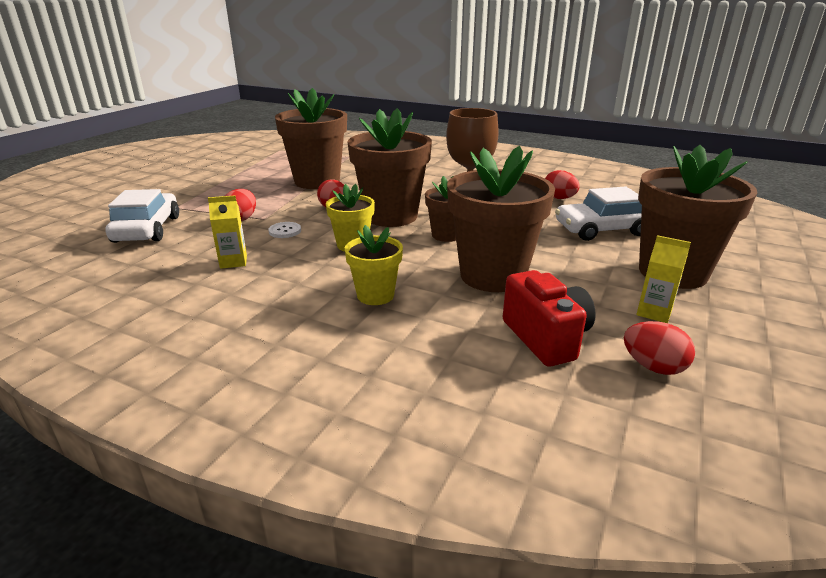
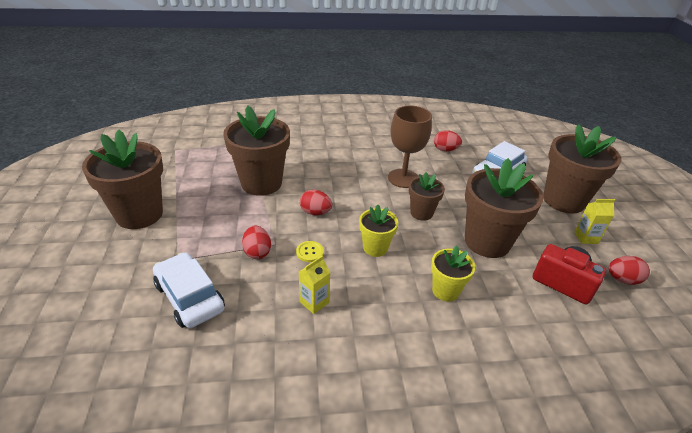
camera: 35 degrees left, 10 degrees up
white button [268,222,301,238] -> yellow button [296,241,324,262]
brown flower pot [348,108,432,227] -> brown flower pot moved to [82,130,163,229]

